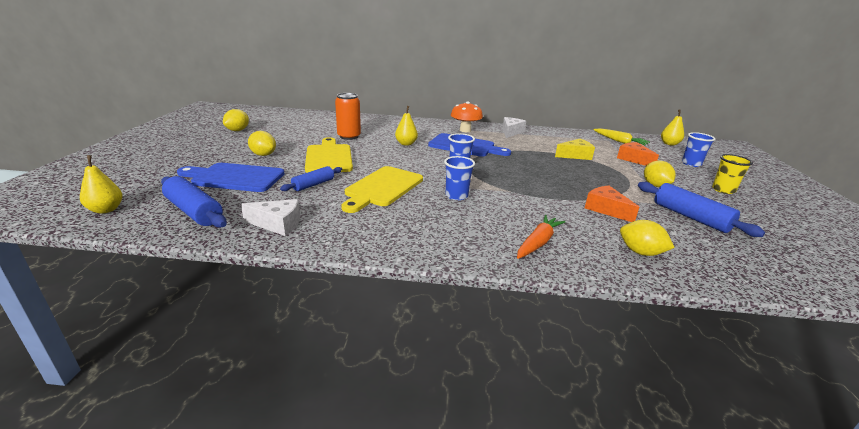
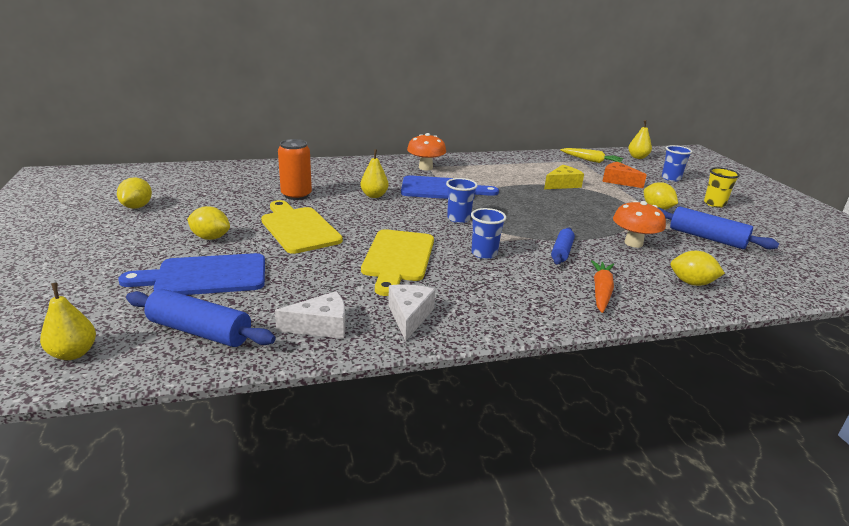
camera: 20 degrees left, 0 degrees up
blue rolling pin [280,166,342,191] -> blue rolling pin moved to [551,227,575,265]
white cheese [503,117,526,138] -> white cheese moved to [388,284,435,342]
orange cheese [585,186,639,222] -> orange mushroom [613,201,666,248]

